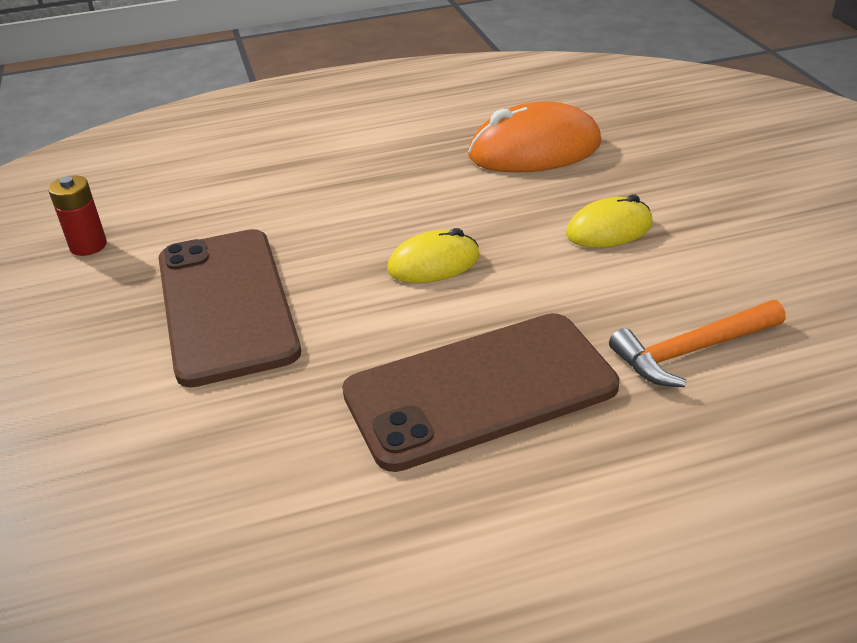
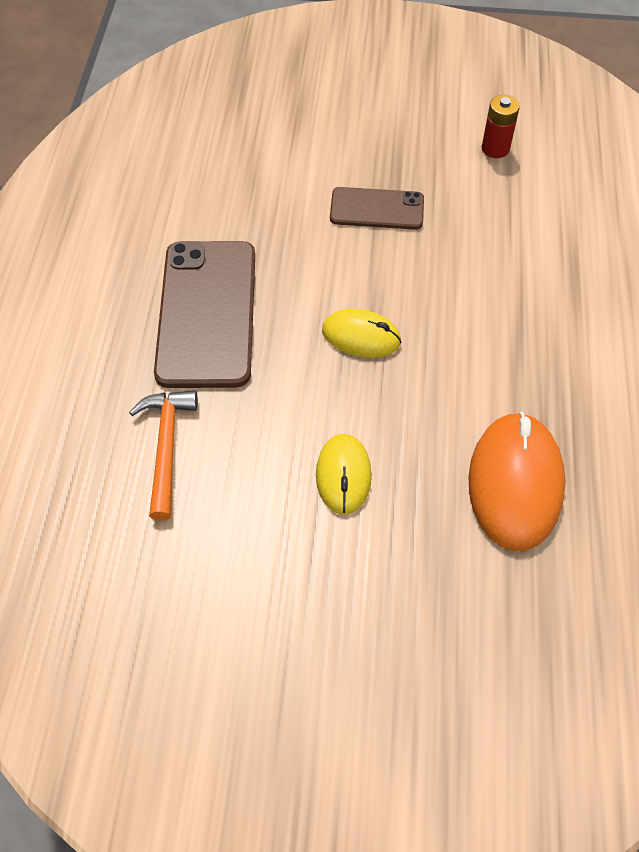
camera: 110 degrees right, 20 degrees up
brown phone [159,229,301,387] -> brown phone [330,187,424,230], size x0.56
yellow mouse [387,228,480,283] -> yellow mouse turned 75 degrees counterclockwise [322,309,401,358]

